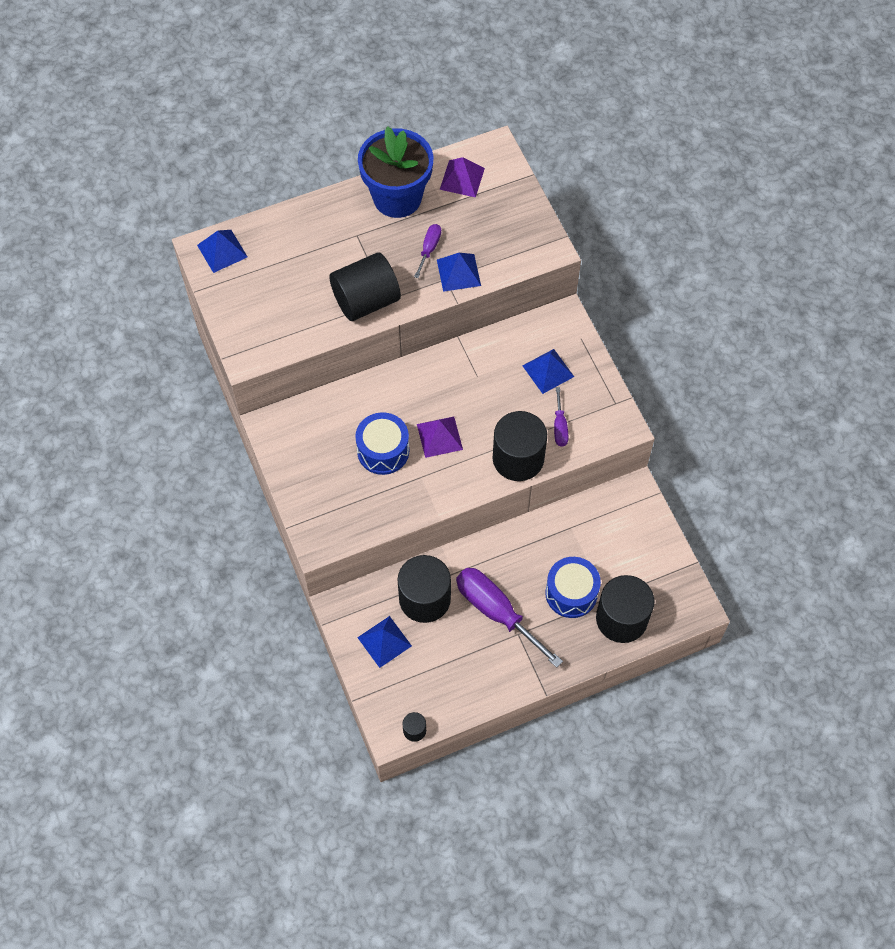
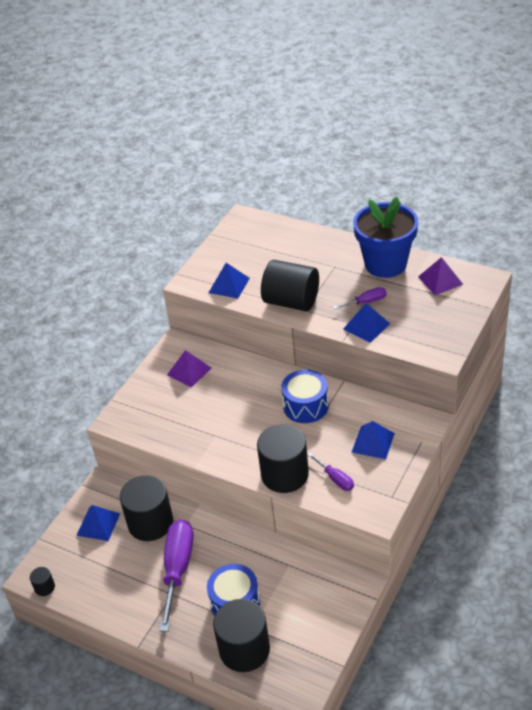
camera: 55 degrees right, 20 degrees down
blue pyramid [197,230,248,273] -> blue pyramid moved to [209,263,250,299]
blue drum [355,412,409,475] -> blue drum moved to [281,370,329,423]
purple pyramid [417,417,463,458] -> purple pyramid moved to [167,350,211,388]
purple screwdriver [554,387,568,447] -> purple screwdriver turned 90 degrees counterclockwise [308,453,354,491]

